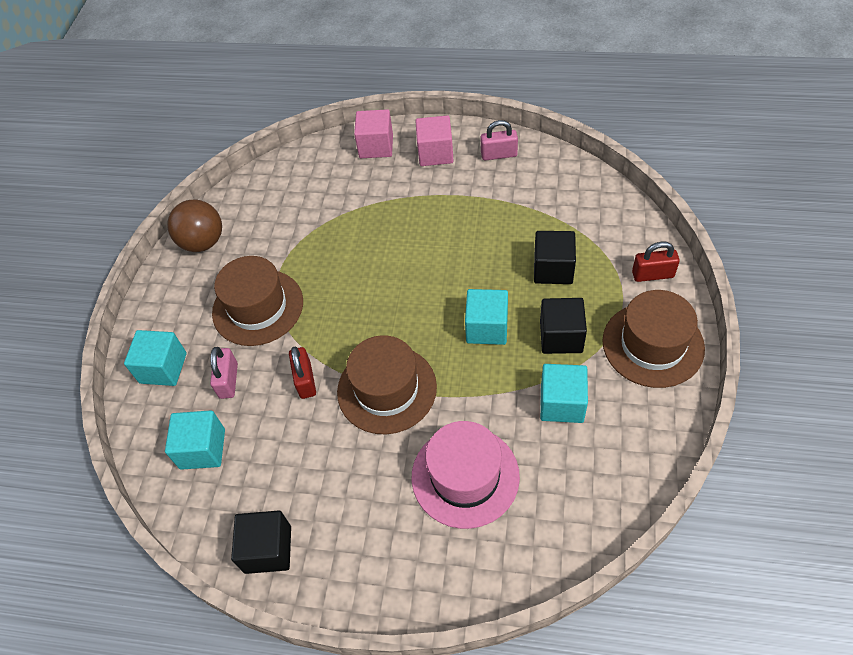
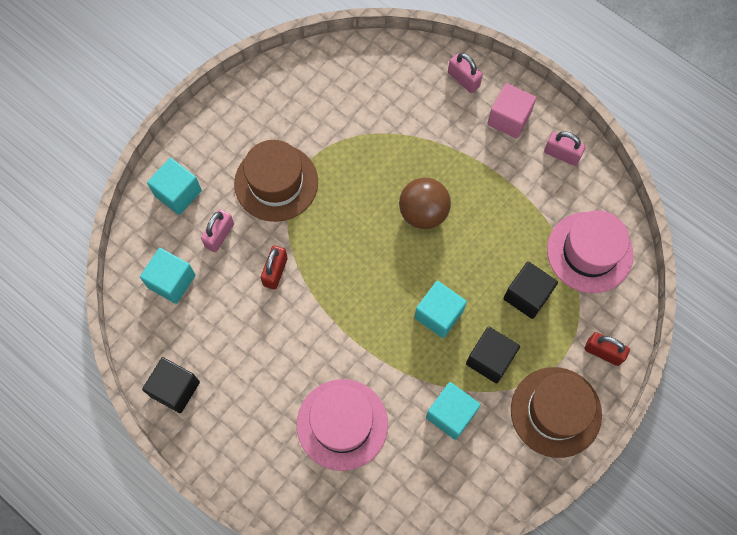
camera: 25 degrees right, 15 degrees up
brown ball [167,199,222,252] -> brown ball moved to [399,178,451,229]
brown hat [337,335,437,434] -> none
pink cube [354,109,393,158] -> pink padlock [448,53,483,93]
none -> pink hat [547,210,634,293]

